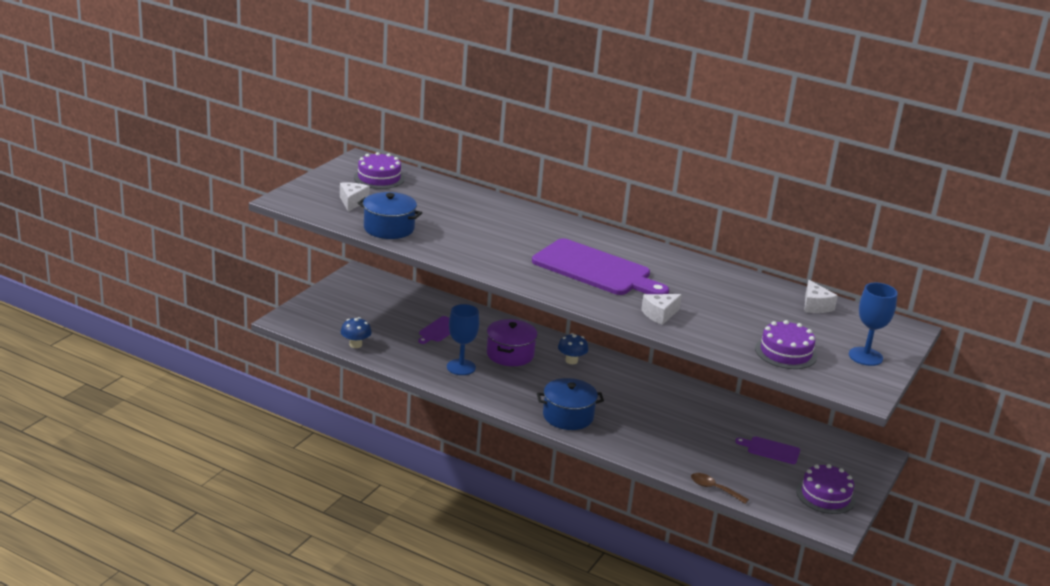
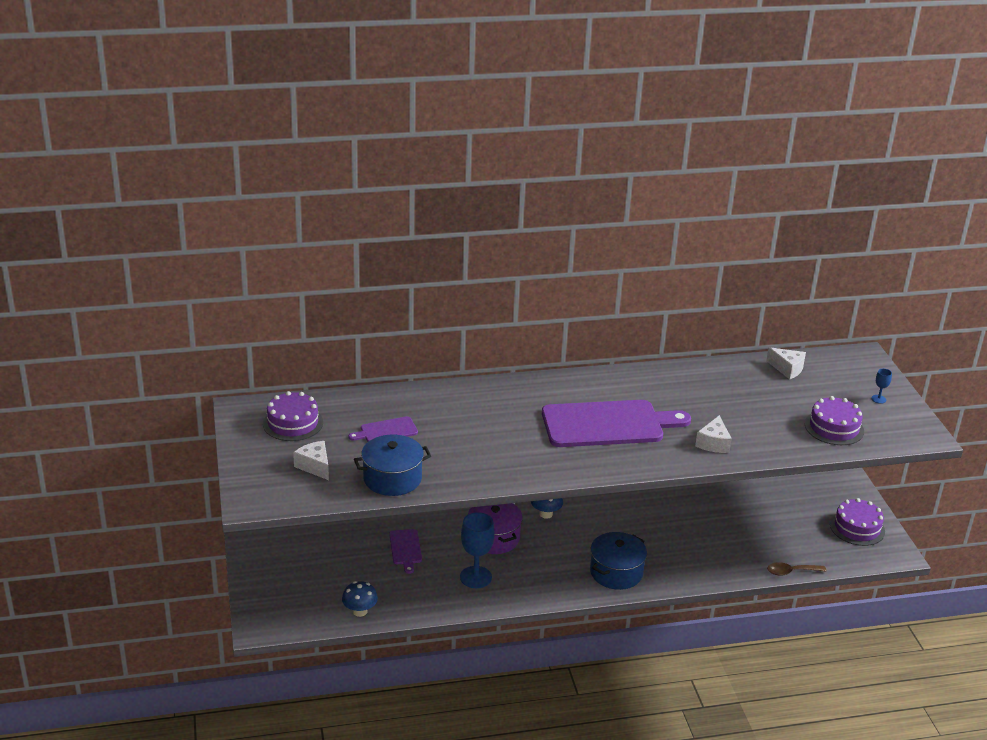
camera: 40 degrees left, 5 degrees up
purple cutting board [735,436,800,464] -> purple cutting board moved to [348,416,418,442]
blue goblet [849,283,898,366] -> blue goblet [871,368,892,404], size x0.46

